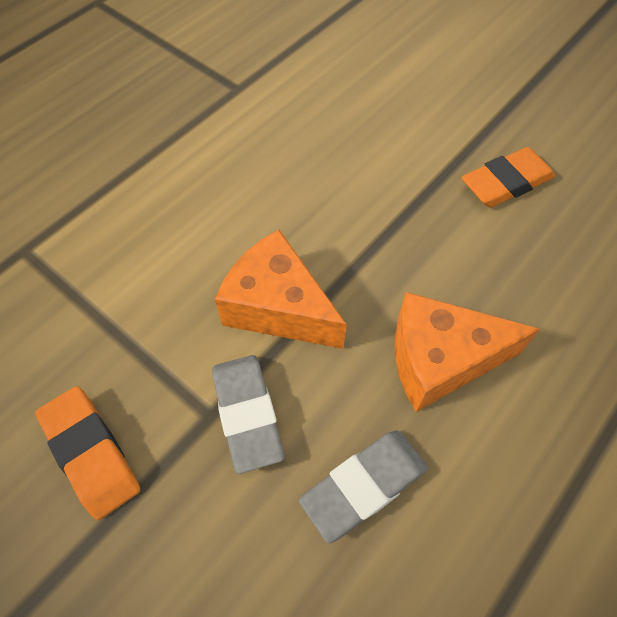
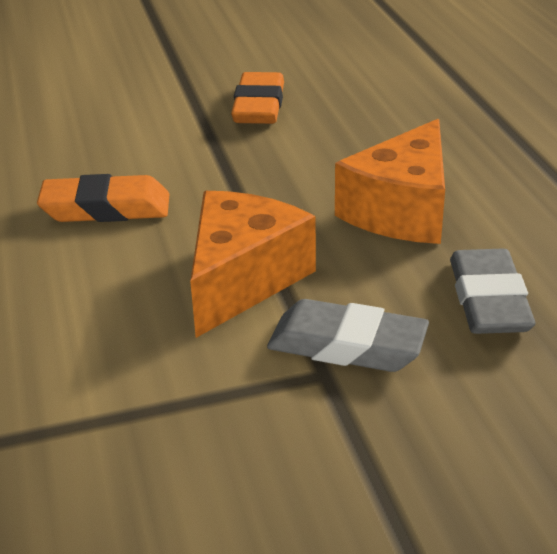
camera: 55 degrees left, 25 degrees down
orange eraser [35,386,140,520] -> orange eraser moved to [37,174,169,222]
orange cheese [215,230,347,349] -> orange cheese turned 135 degrees clockwise [190,191,316,338]

